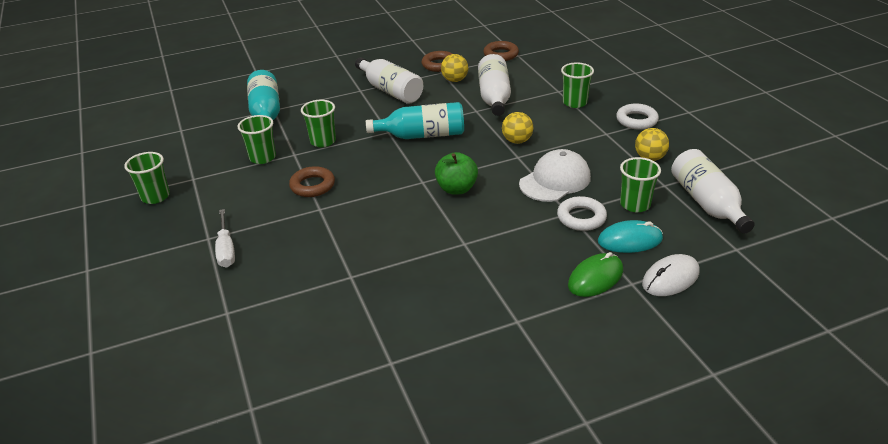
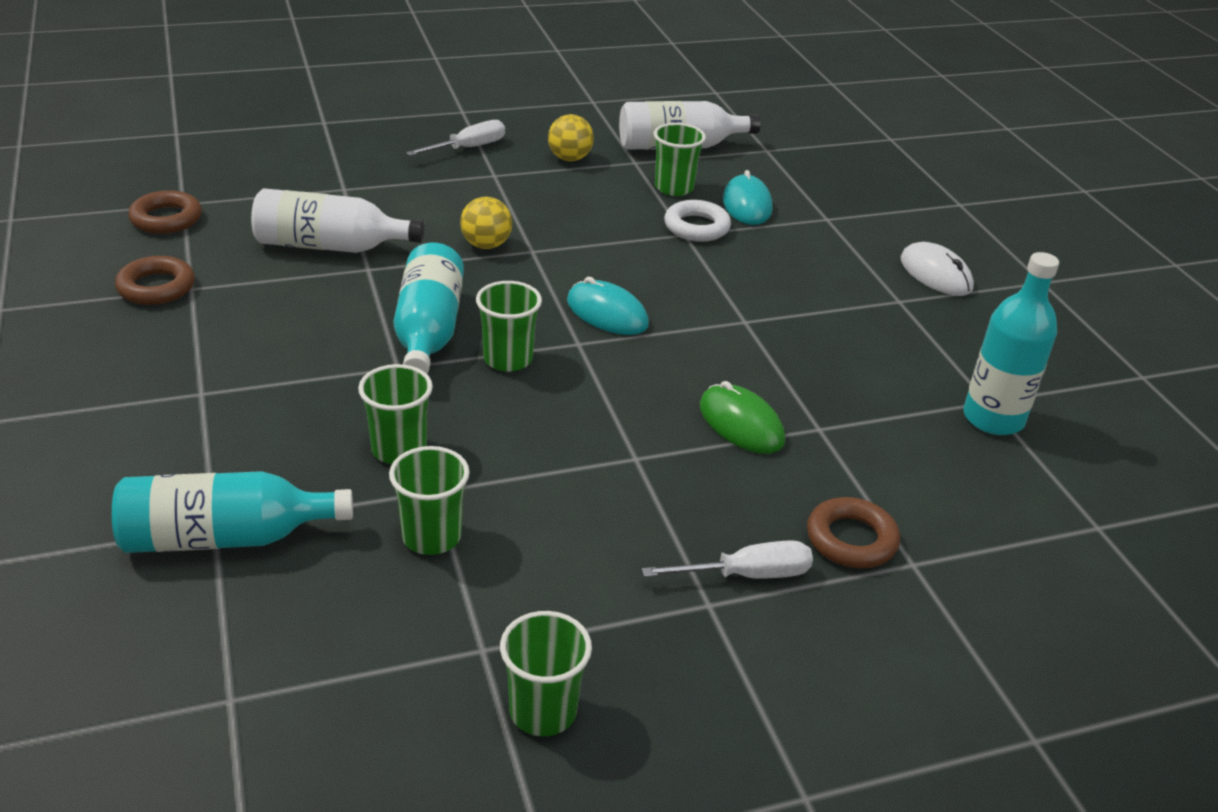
camera: 90 degrees left, 0 degrees up
brown ring [289,166,335,197] -> brown ring moved to [807,497,900,568]
white bottle [355,58,423,104] -> none
green apple [435,152,478,194] -> turquoise mouse [567,277,649,335]
yellow ball [441,54,468,82] -> none
white cap [519,149,591,202] -> none
green cup [561,62,594,108] -> green cup moved to [476,281,542,372]
green mouse [568,252,623,297] -> green mouse moved to [700,381,785,454]
white ring [616,103,659,130] -> white screwdriver [406,120,505,156]
white mouse [642,254,699,296] -> white mouse moved to [901,242,974,296]
none -> turquoise bottle [963,252,1059,435]

